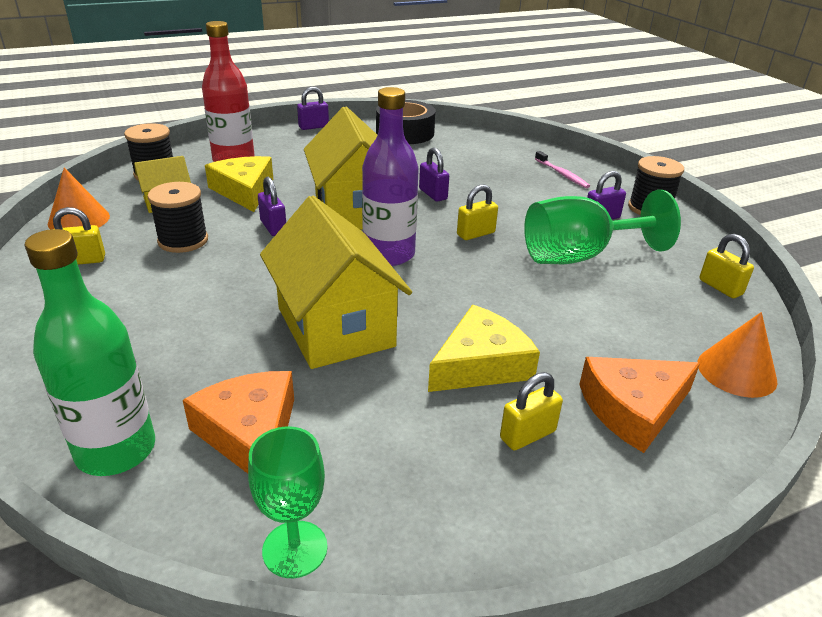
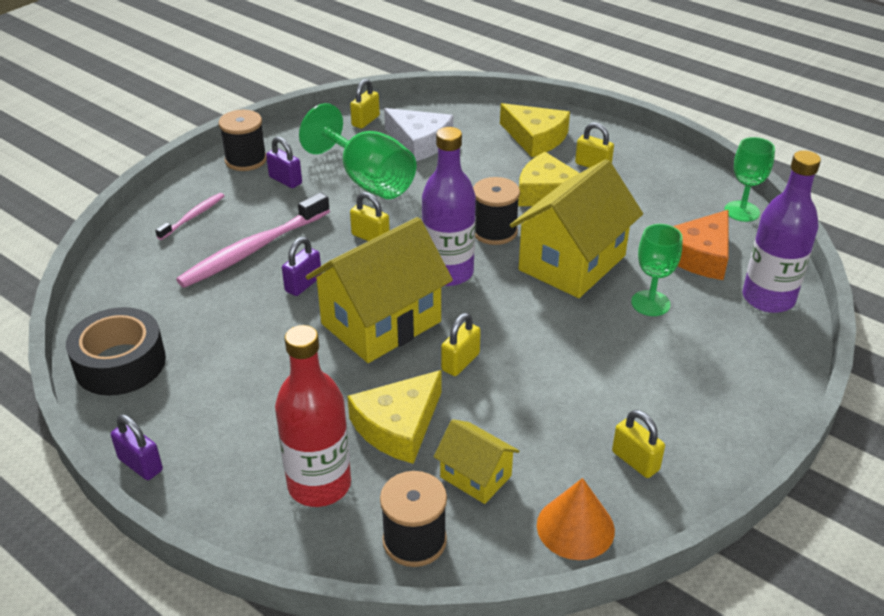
camera: 115 degrees left, 5 degrees up
green bottle [24,229,155,476] -> purple bottle [742,150,821,313]
black spool [147,182,208,253] -> black spool moved to [473,177,520,245]
purple padlock [258,177,286,236] -> yellow padlock [441,313,481,376]
orange cheese [579,357,700,453] -> yellow cheese [500,103,570,157]
orange cone [698,312,778,398] -> none
none -> pink toothbrush [176,192,330,288]
none -> white cheese [384,108,453,161]
none -> green goblet [631,224,683,316]

